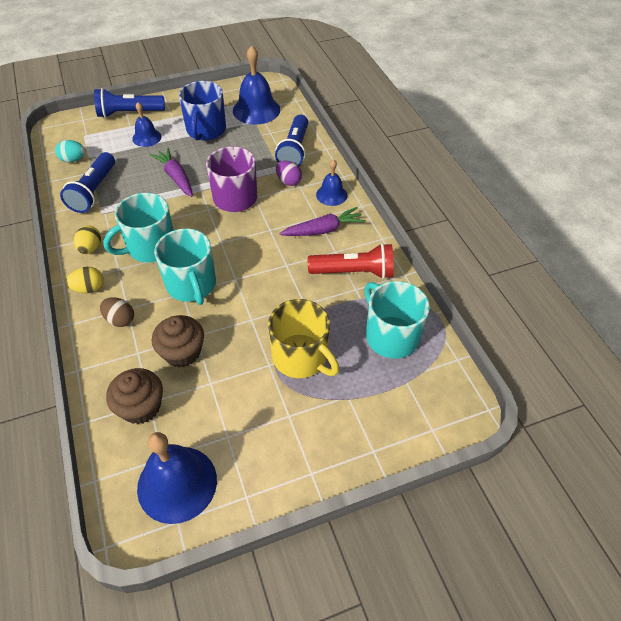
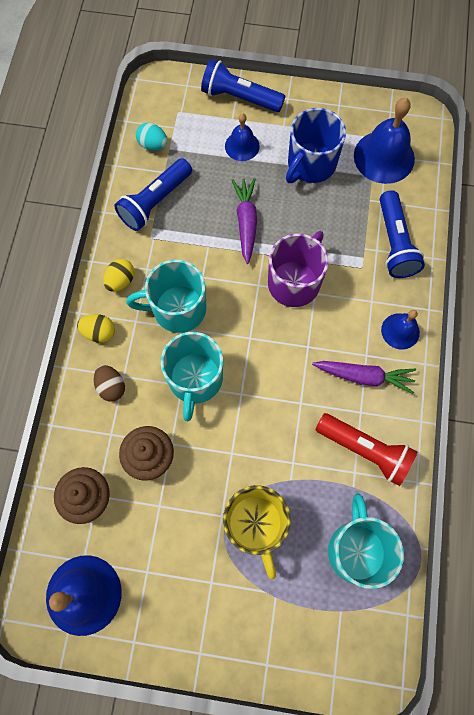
camera: 30 degrees right, 20 degrees up
blue flashlight [275,115,308,167] -> blue flashlight turned 45 degrees counterclockwise [380,190,425,278]
purple egg [276,161,302,186] -> none

